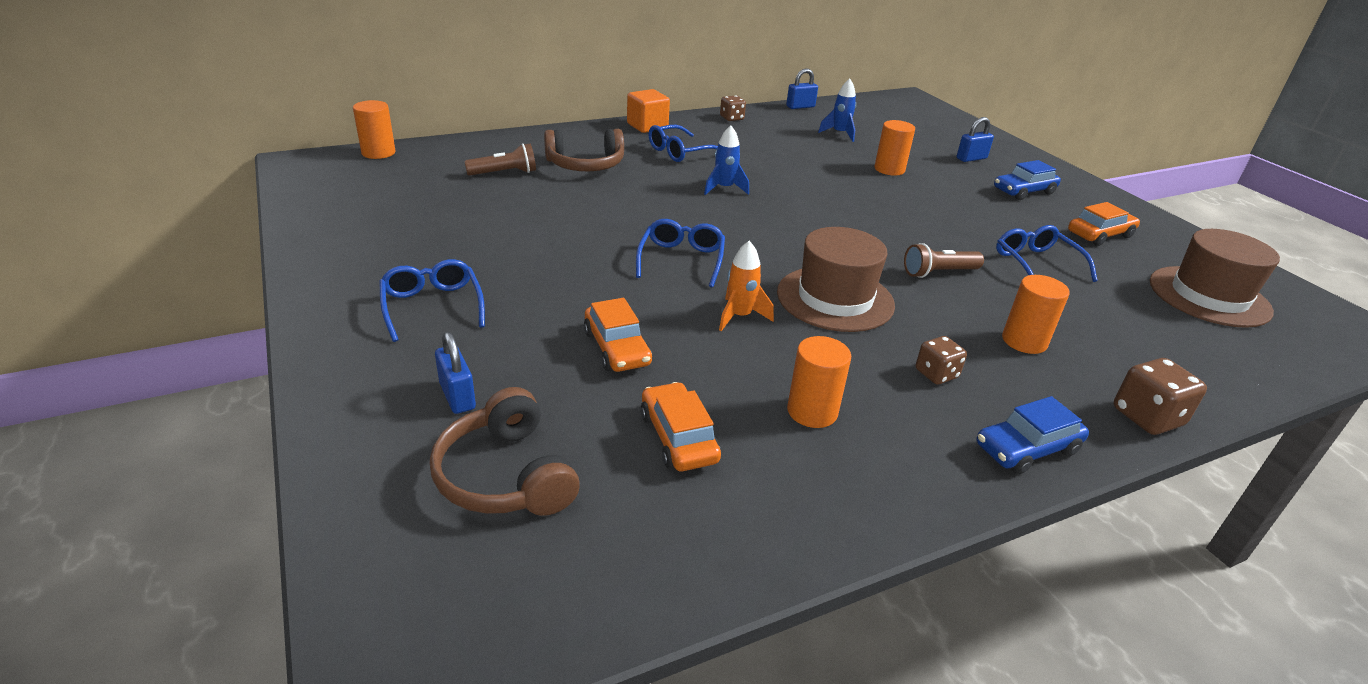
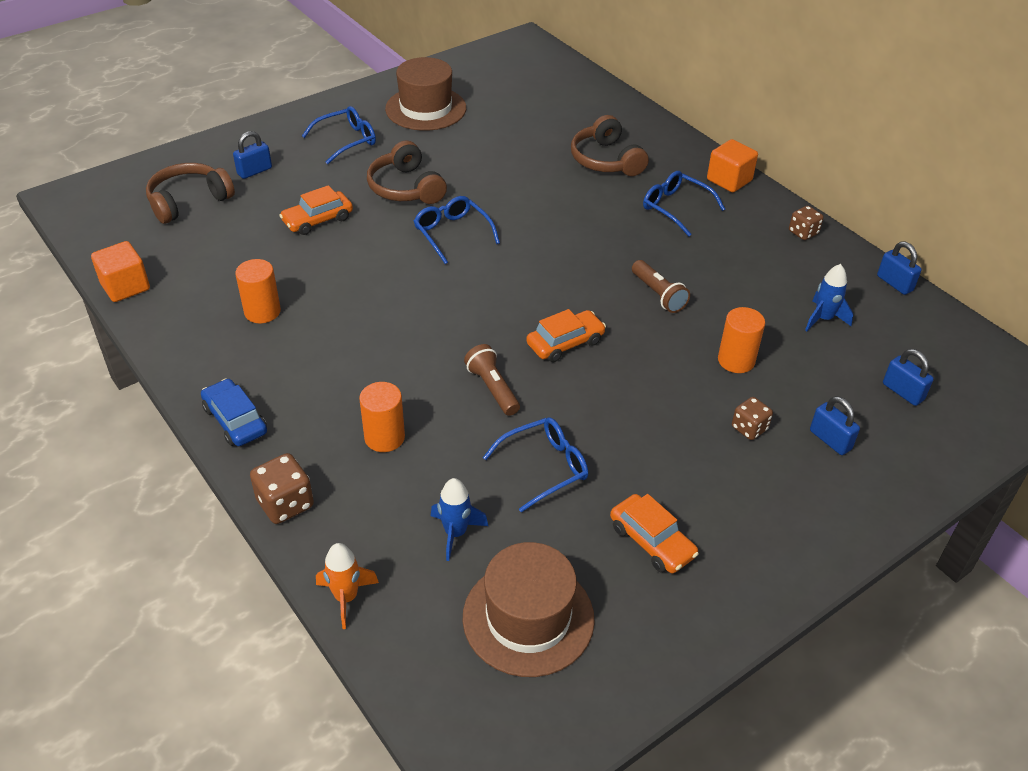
camera: 80 degrees right, 10 degrees up
orange cylinder [353,100,396,159] -> none
brown flashlight [464,143,536,176] -> brown flashlight moved to [632,260,690,313]
blue glasses [636,219,725,287] -> blue glasses turned 120 degrees counterclockwise [414,196,500,264]
orange car [641,382,721,471] -> orange car moved to [526,309,606,362]
blue rocket [704,125,749,195] -> blue rocket moved to [431,478,488,561]
orange rocket [719,241,774,331] -> orange rocket moved to [316,543,379,629]
brown hat [777,227,895,332] -> brown hat moved to [385,57,466,131]
brown dice [916,336,967,385] -> brown dice moved to [732,397,773,440]
blue car [994,160,1061,200] -> none
none -> orange cube [91,241,150,302]
none -> brown headphones [367,141,447,204]
none -> blue padlock [883,349,934,406]

